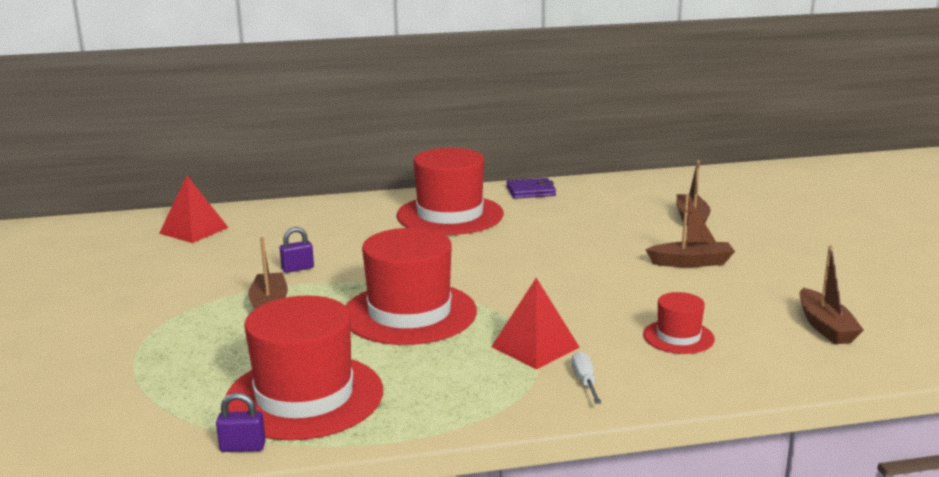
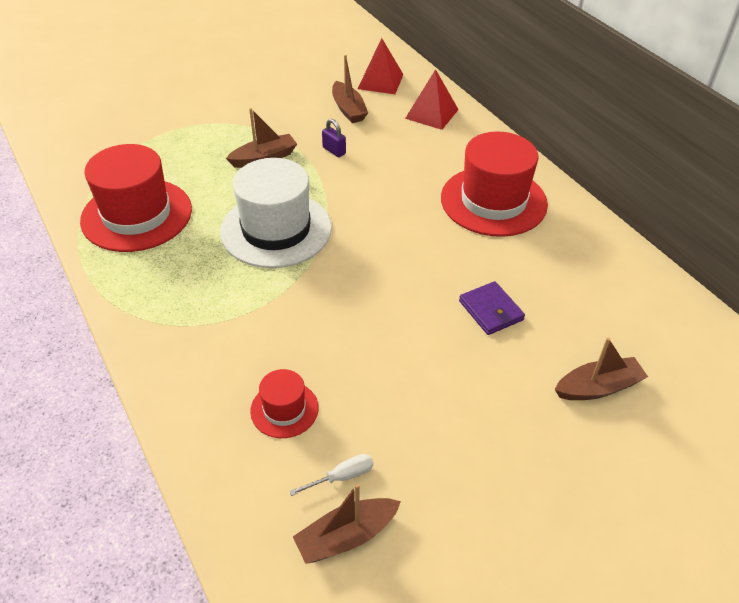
camera: 70 degrees right, 25 degrees up
purple padlock [216,392,266,452] -> none
red hat [346,228,477,345] -> white hat [220,158,332,268]
red pyramid [491,278,580,369] -> red pyramid moved to [405,69,459,130]
purple wallet [506,178,556,199] -> purple wallet moved to [459,281,525,335]
white screwdriver [572,351,601,404] -> white screwdriver moved to [289,454,373,496]
brown boat [645,195,735,267] -> brown boat moved to [332,55,368,123]

